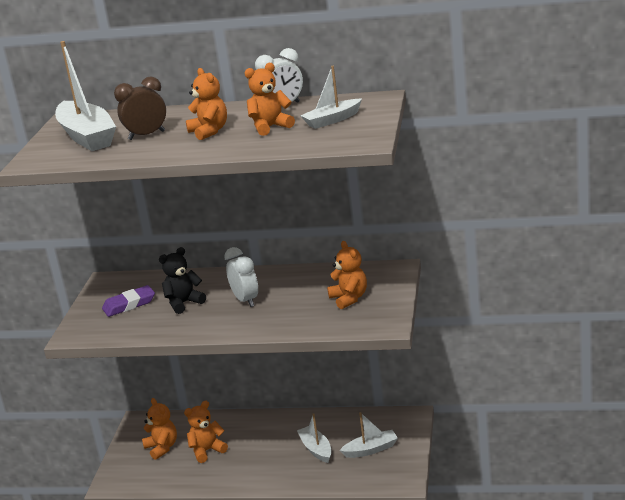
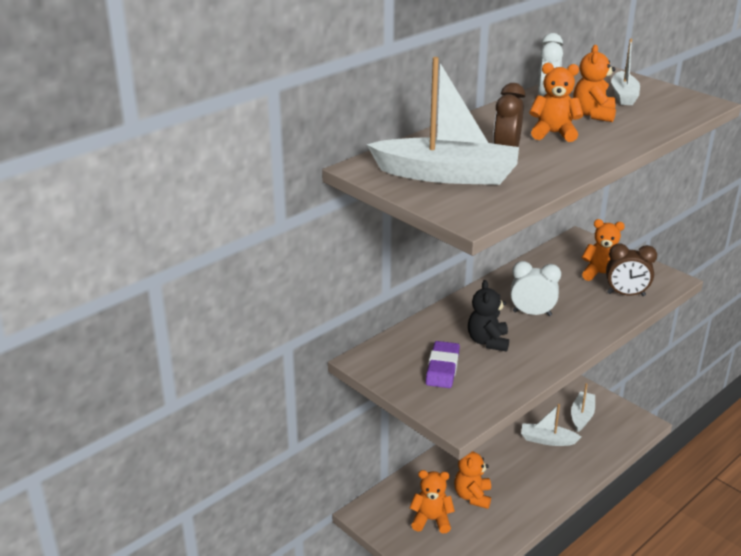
camera: 55 degrees left, 5 degrees up
none -> brown clock [606,243,657,296]

